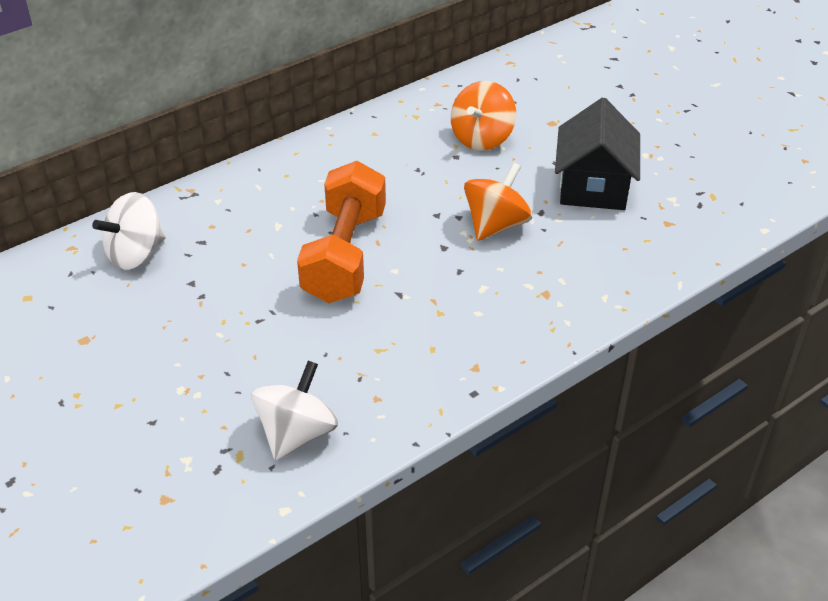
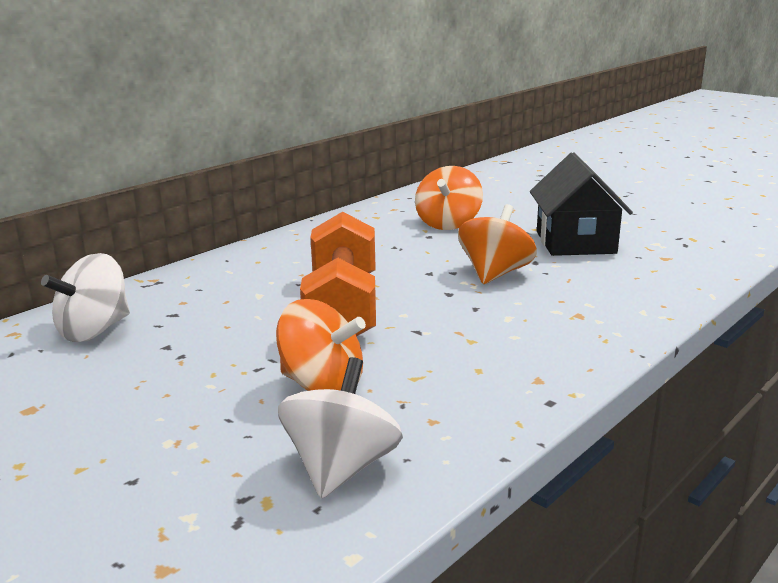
camera: 10 degrees left, 20 degrees down
none -> orange spinning top [276,299,366,391]

